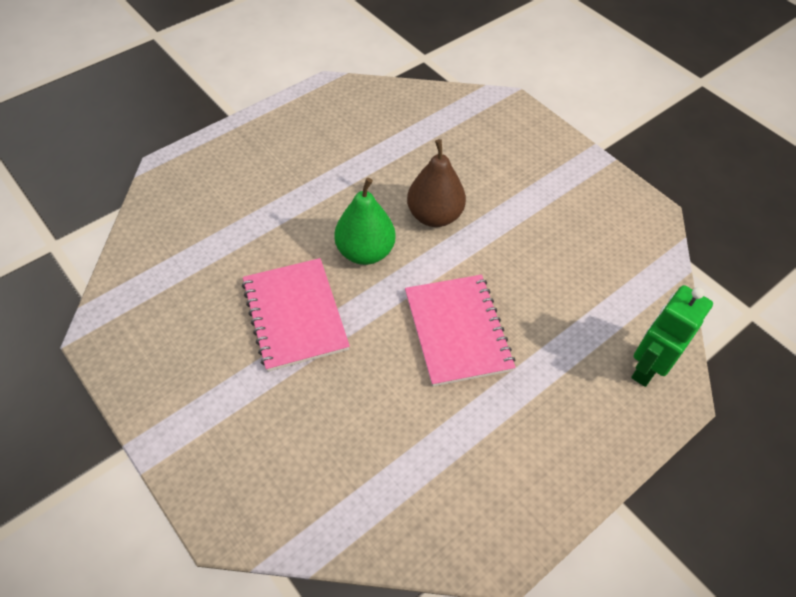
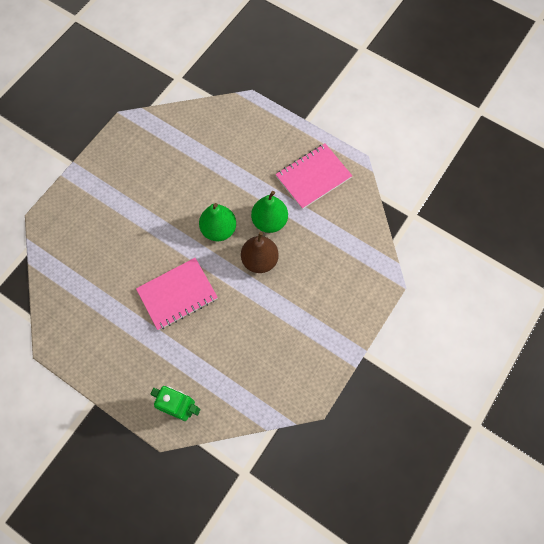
camera: 75 degrees right, 15 degrees up
pink notebook [242,258,350,372] -> pink notebook moved to [275,144,352,209]
none -> green pear [251,191,288,233]

